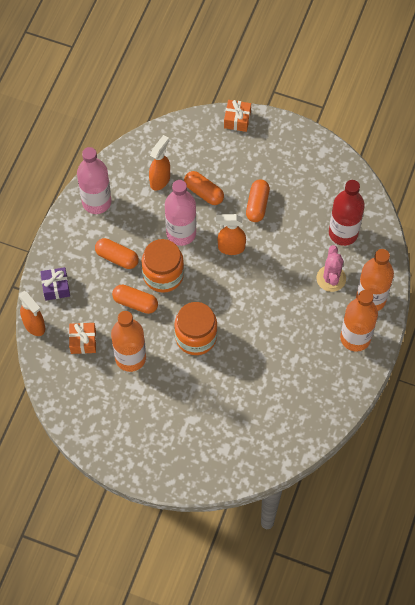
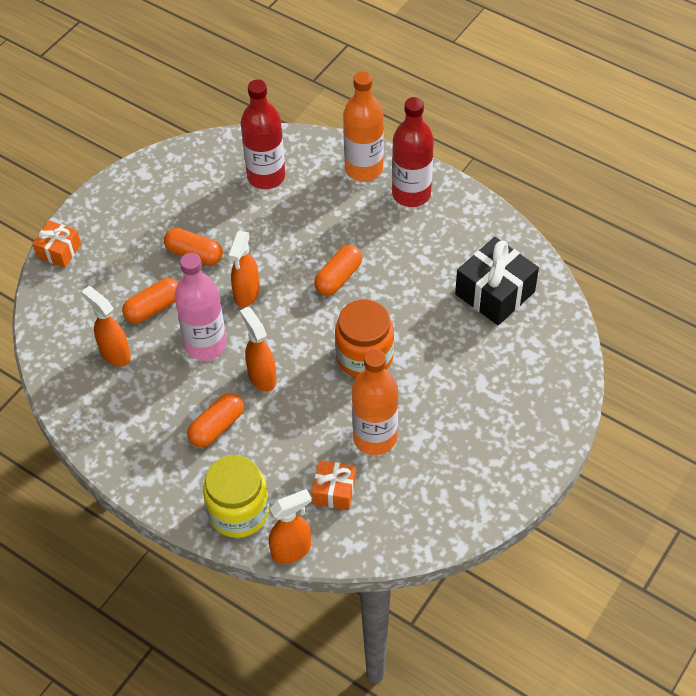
camera: 75 degrees left, 10 degrees down
purple gift [40,267,70,300] -> yellow jar [203,455,269,538]
pink bottle [77,147,111,214] -> none
orange capsule [112,285,158,314] -> orange capsule moved to [314,245,362,296]
orange jar [142,239,184,293] -> orange spray bottle [240,307,277,391]
pink cactus [316,245,346,292] -> none
orange bottle [340,290,378,352] -> red bottle [392,97,434,207]
none -> black gift [455,237,539,325]

